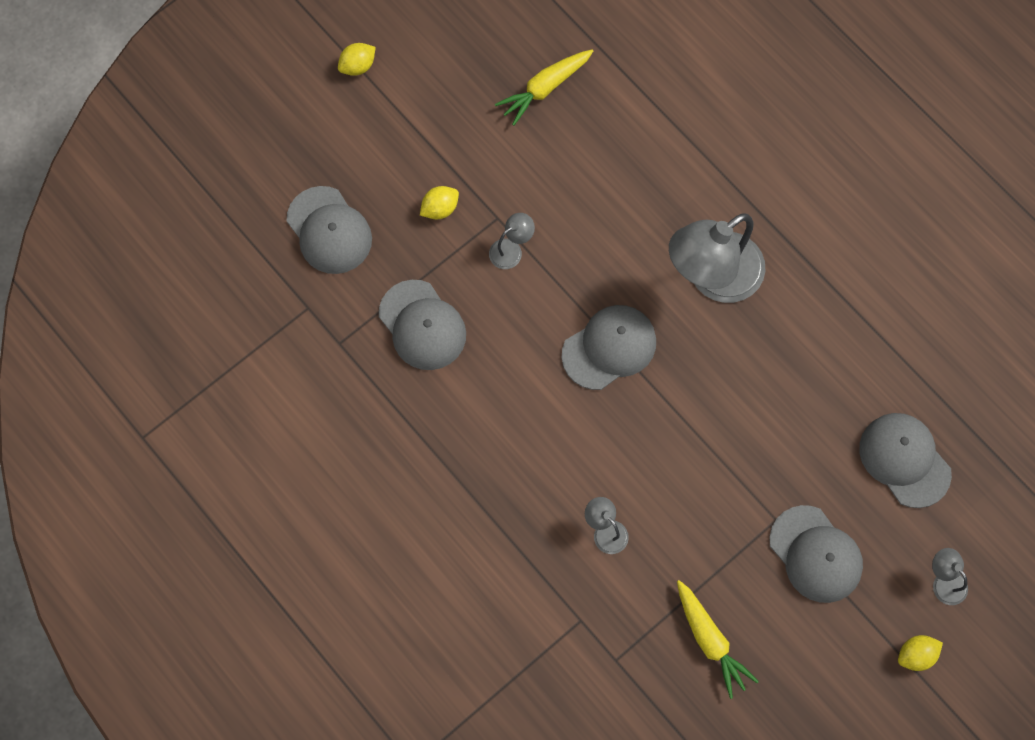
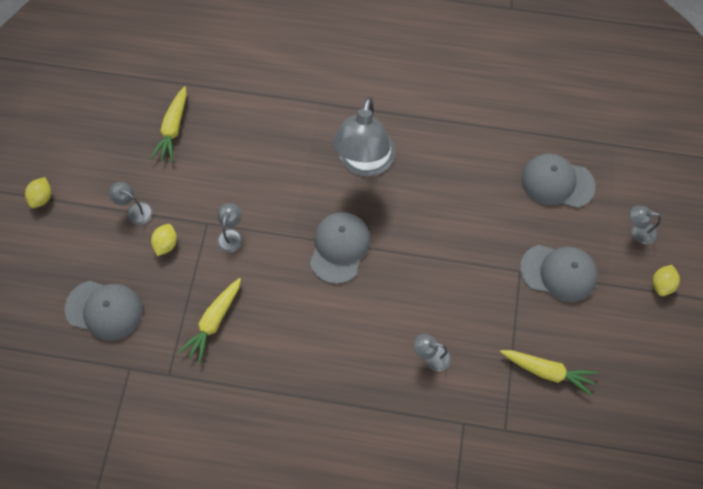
camera: 40 degrees left, 5 degrees down
grey cap [379,280,466,370] -> yellow carrot [179,278,241,364]
none -> grey lamp [109,182,153,225]

